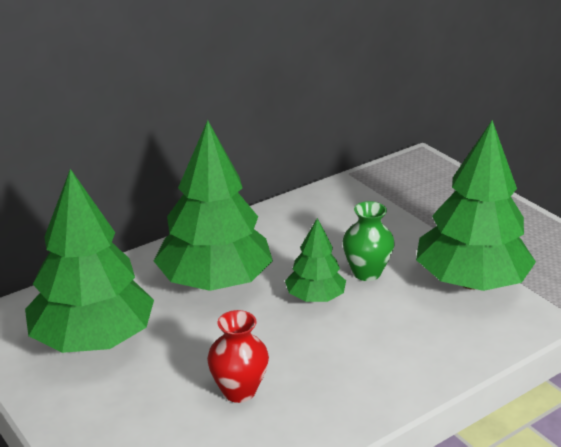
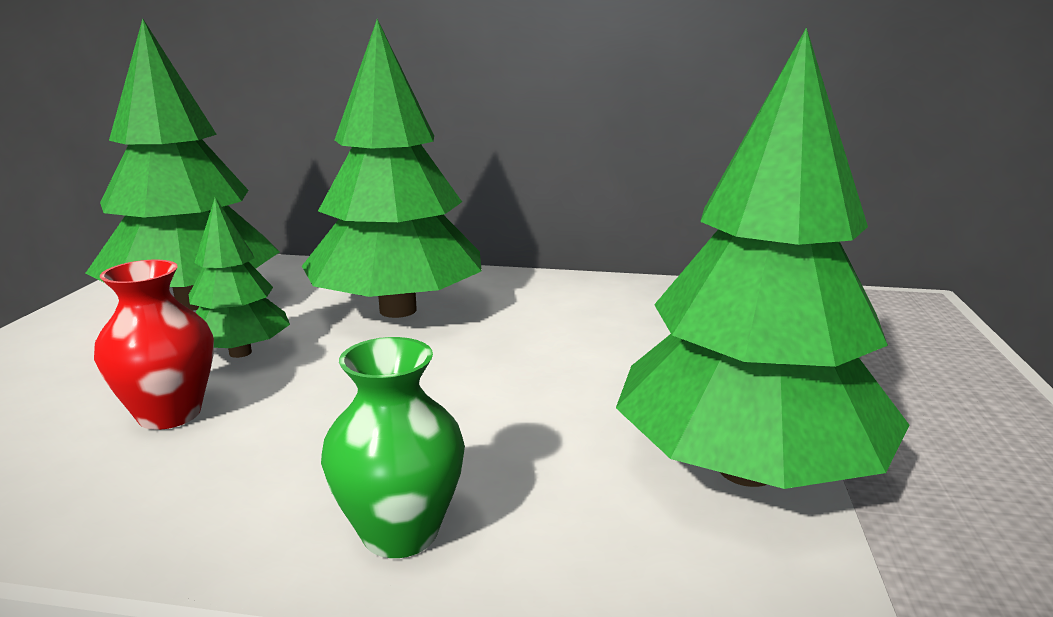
camera: 45 degrees right, 10 degrees down
green tree [285,218,346,302] -> green tree moved to [189,198,290,358]
green vase [343,201,395,281] -> green vase moved to [321,337,465,558]

